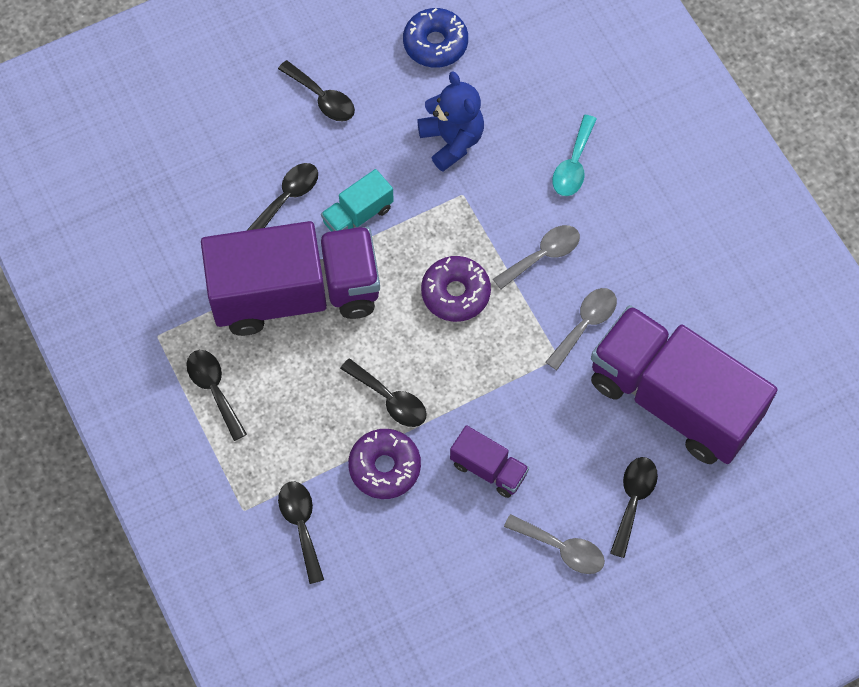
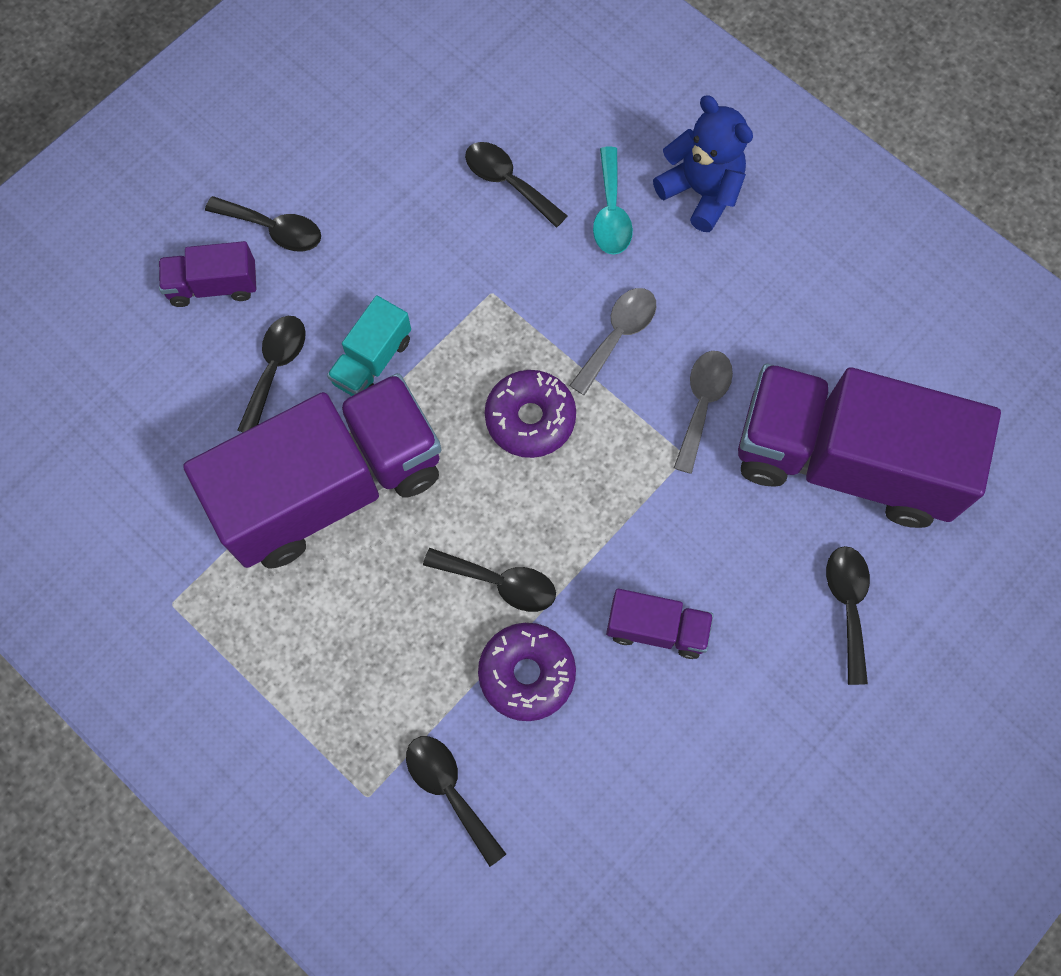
camera: 20 degrees left, 5 degrees up
black spoon [186,350,247,441] -> black spoon moved to [465,142,567,228]
blue donut [403,8,468,68] -> none
blue teddy bear [417,71,484,172] -> blue teddy bear moved to [653,95,753,232]
grey spoon [504,514,605,574] -> none
none -> purple truck [159,241,256,307]

